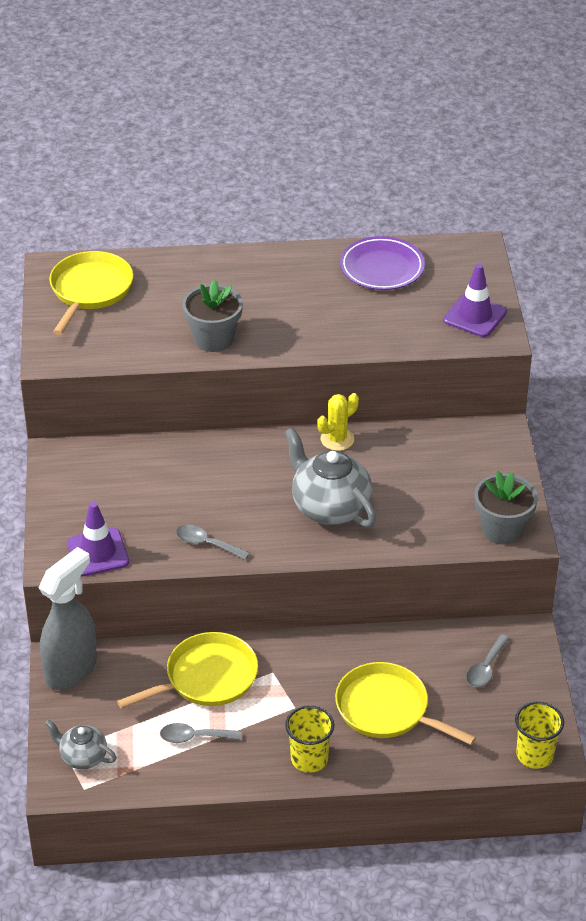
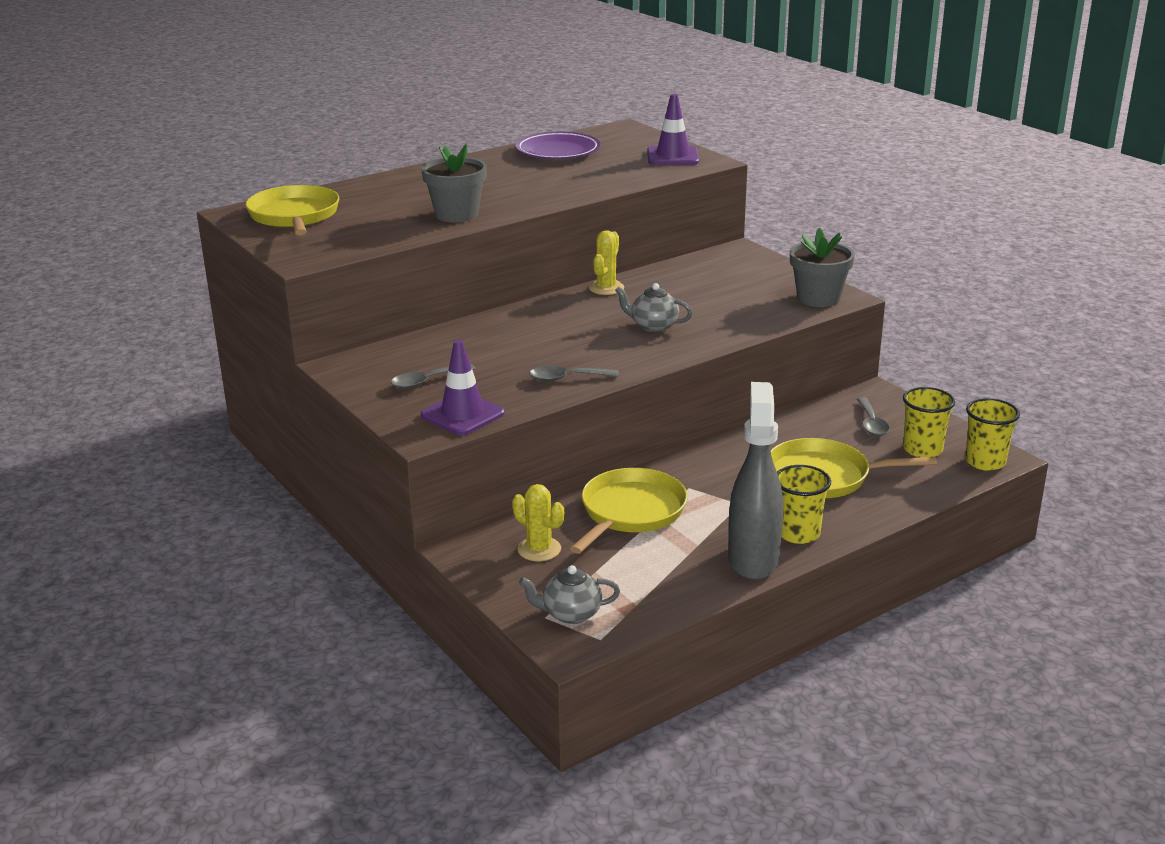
camera: 30 degrees left, 15 degrees down
grey spray bottle [39,547,97,690] -> grey spray bottle moved to [728,382,784,580]
grey spoon [160,723,242,743] -> grey spoon moved to [391,364,476,389]
grey teapot [285,427,376,527] -> grey teapot [615,283,692,332], size x0.56
none -> yellow cactus [512,484,564,561]
none -> yellow cup [903,387,955,457]

